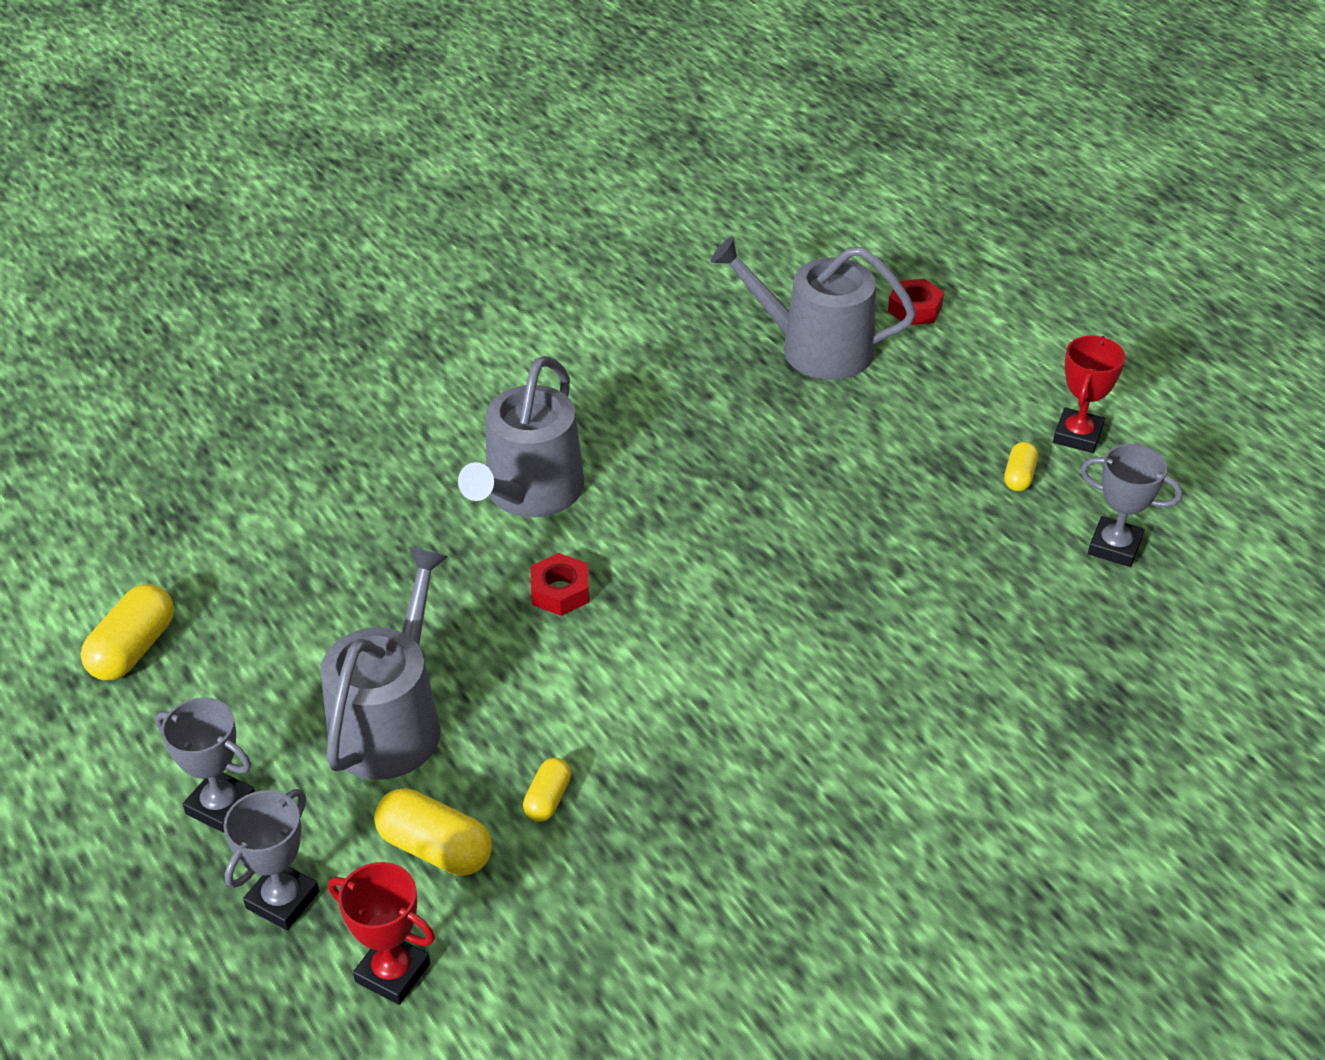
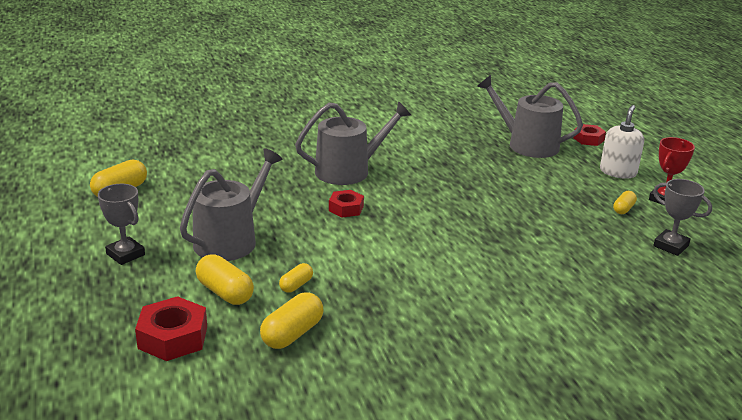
camera: 15 degrees right, 15 degrees down
grey trophy [223,789,319,930] -> none
red trophy [328,862,435,1005] -> red nut [135,296,207,361]
grey watering can [458,356,584,517] -> grey watering can turned 150 degrees counterclockwise [295,101,411,185]
none -> yellow capsule [260,293,324,349]
none -> white soap dispenser [600,105,644,179]

